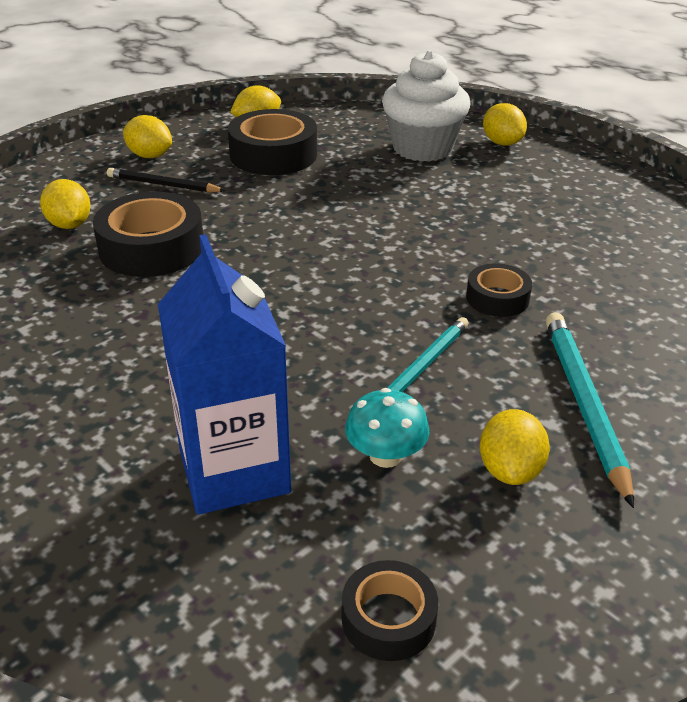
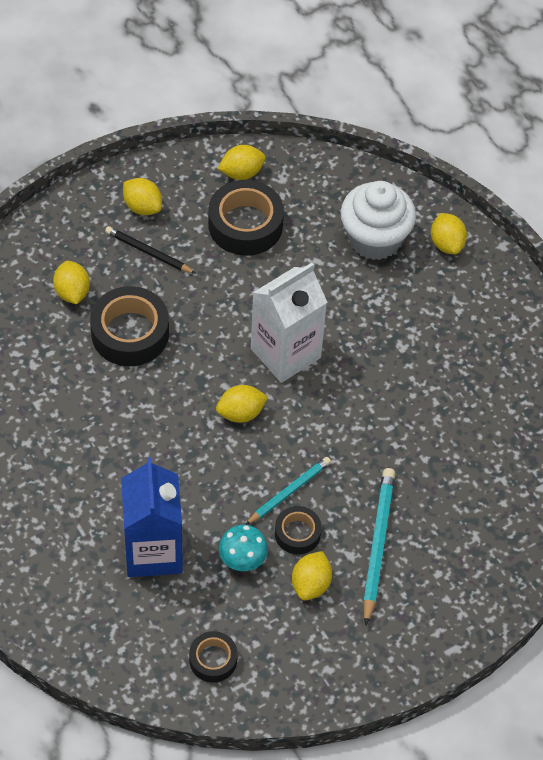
camera: 10 degrees right, 20 degrees up
black tape [466,263,532,317] -> black tape moved to [275,506,322,554]
none -> yellow lemon [216,385,268,423]
none -> white carton [251,263,327,383]

